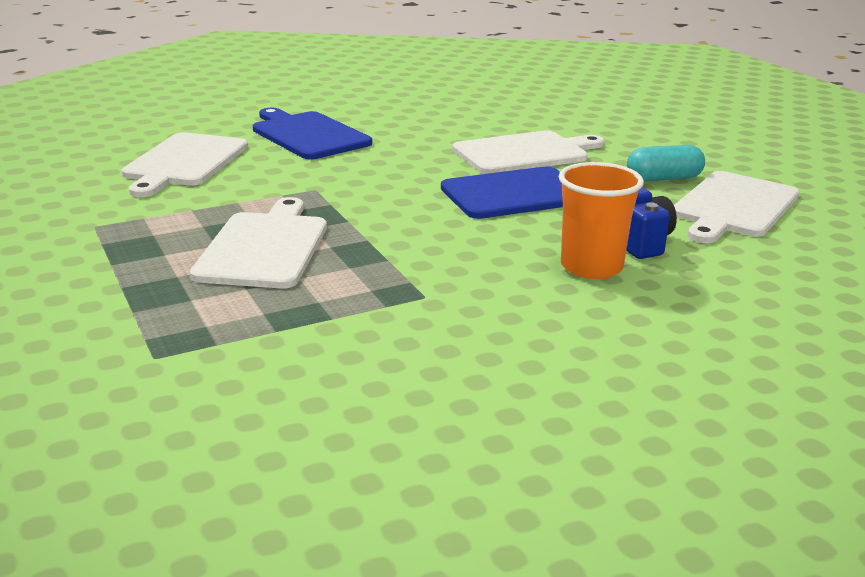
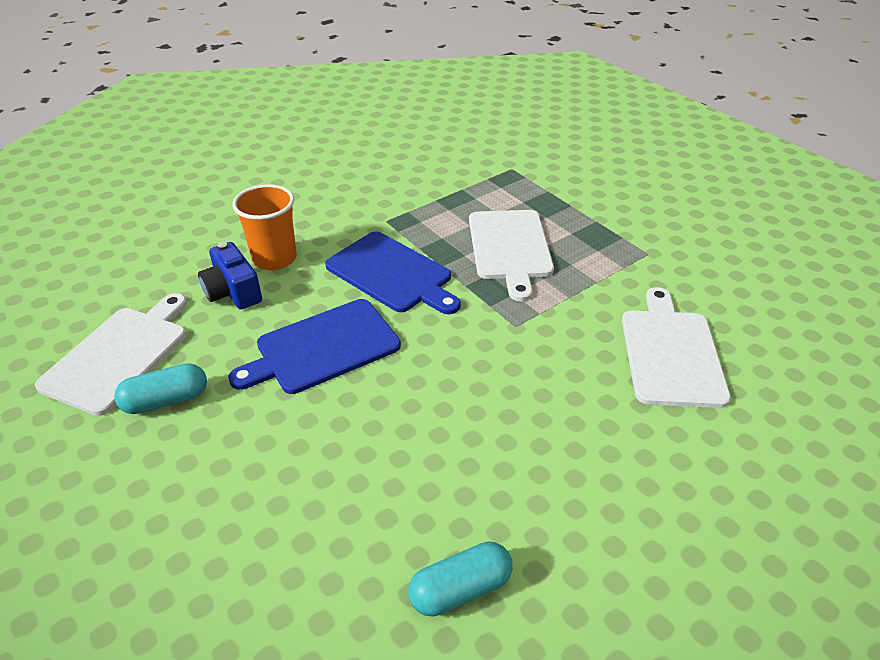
camera: 170 degrees right, 15 degrees up
blue cutting board [253,108,372,159] -> blue cutting board moved to [325,231,461,314]
white cutting board [452,130,604,174] -> none
none -> turquoise capsule [408,541,513,616]

